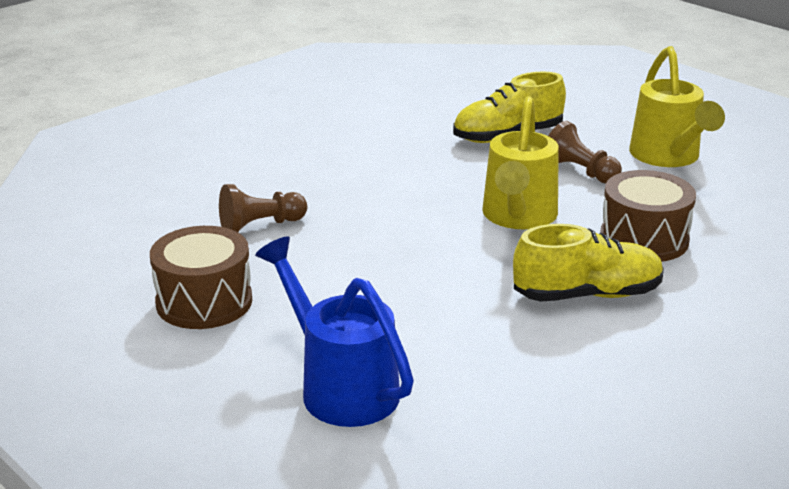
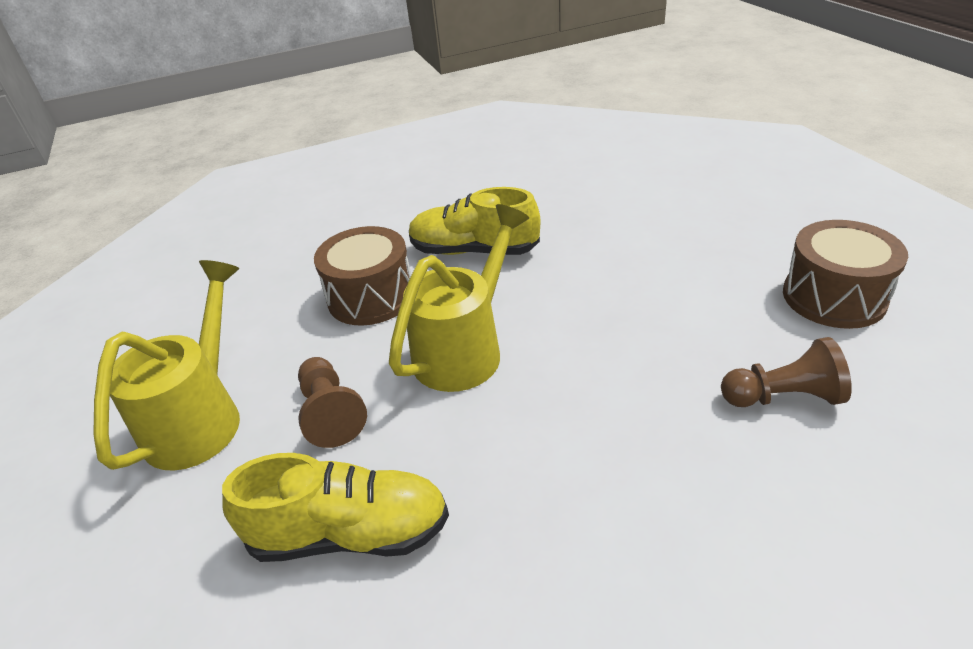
camera: 155 degrees left, 10 degrees up
blue watering can [255,237,414,427] -> none

